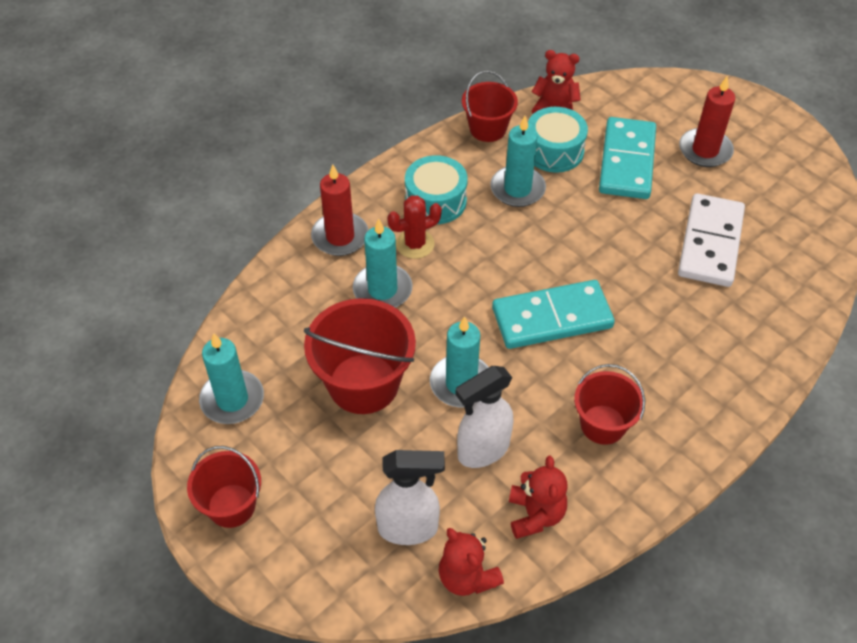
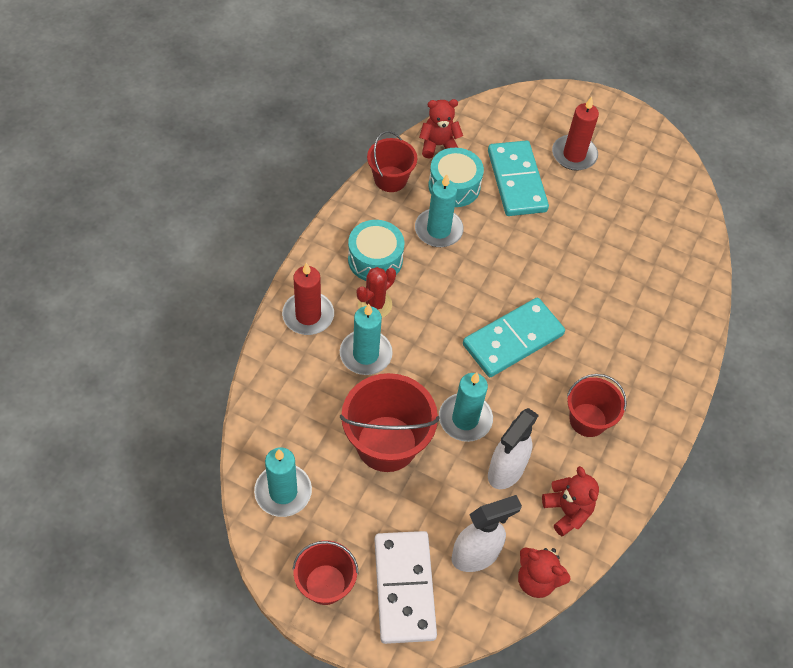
camera: 25 degrees left, 5 degrees up
white domino [678,193,745,287] -> white domino moved to [374,531,437,644]

